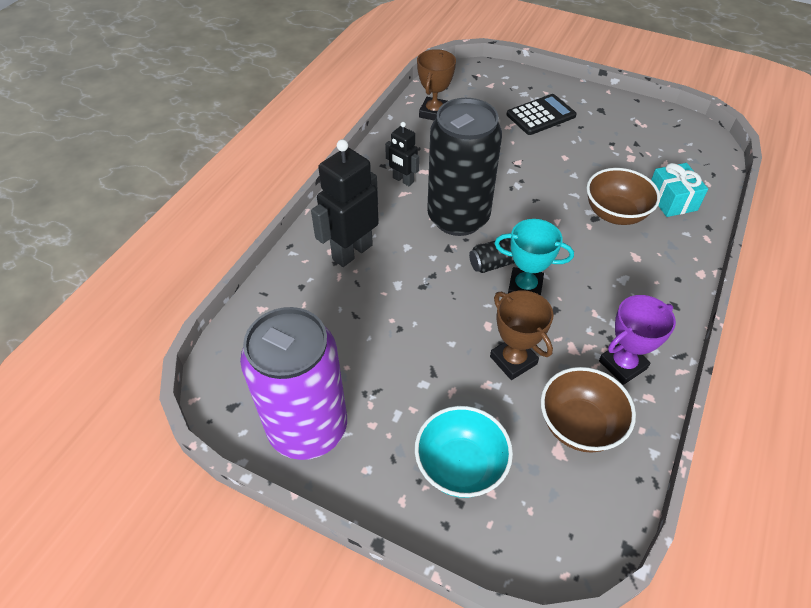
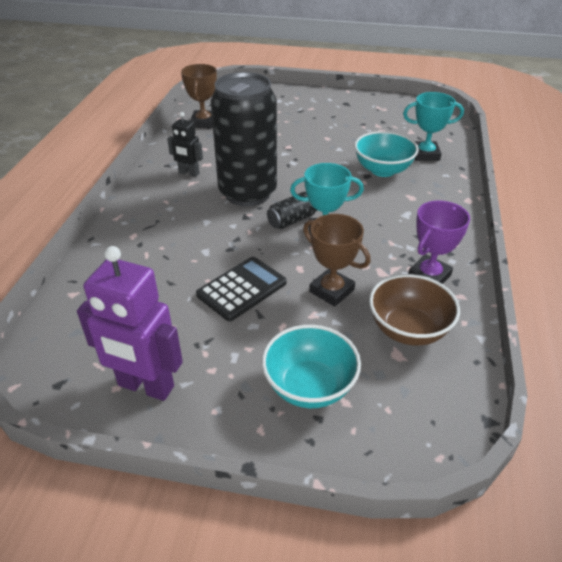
camera: 15 degrees left, 10 degrees down
purple can [240,307,347,460] -> purple robot [77,246,183,401]
black robot [311,139,379,267] -> none
black calculator [506,94,577,135] -> black calculator moved to [196,257,287,321]
brown bowl [587,168,660,225] -> turquoise bowl [354,131,419,177]
turquoise gift [651,163,708,217] -> turquoise trophy [403,92,464,161]

